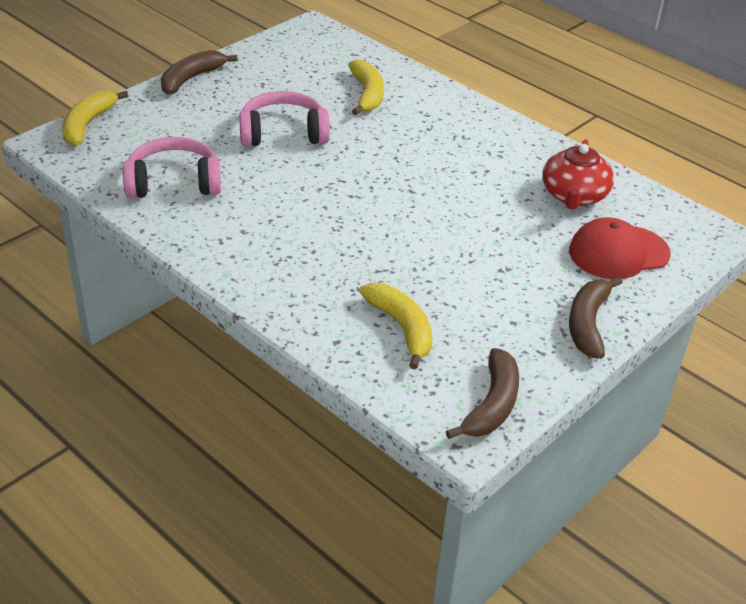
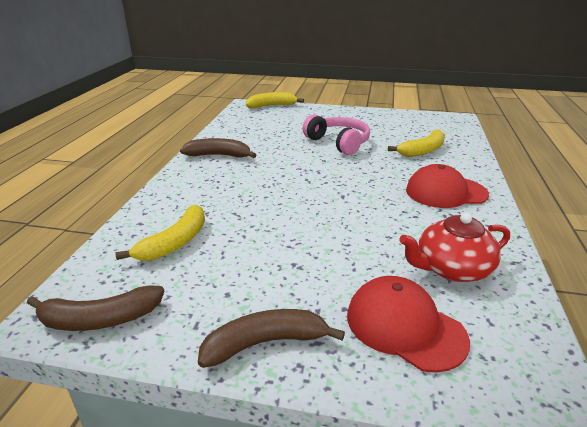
camera: 60 degrees right, 10 degrees down
pink headphones [123,137,221,198] -> none
brown banana [161,50,238,95] -> brown banana moved to [180,138,256,158]
none -> red cap [406,164,489,208]

